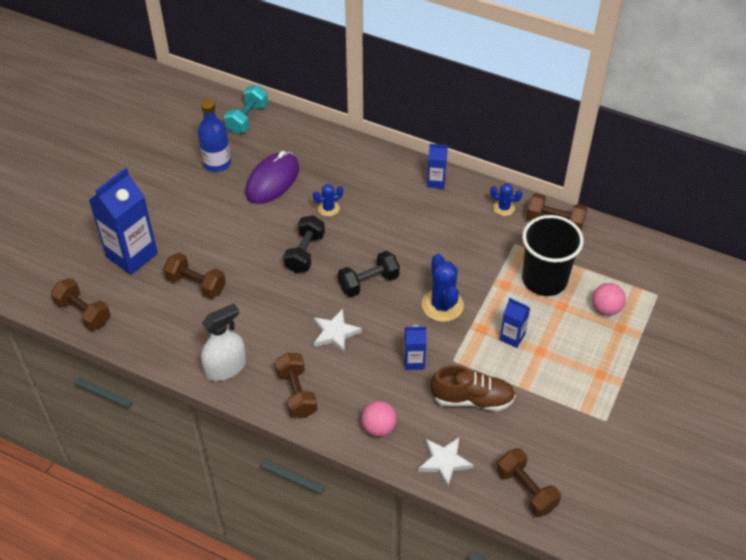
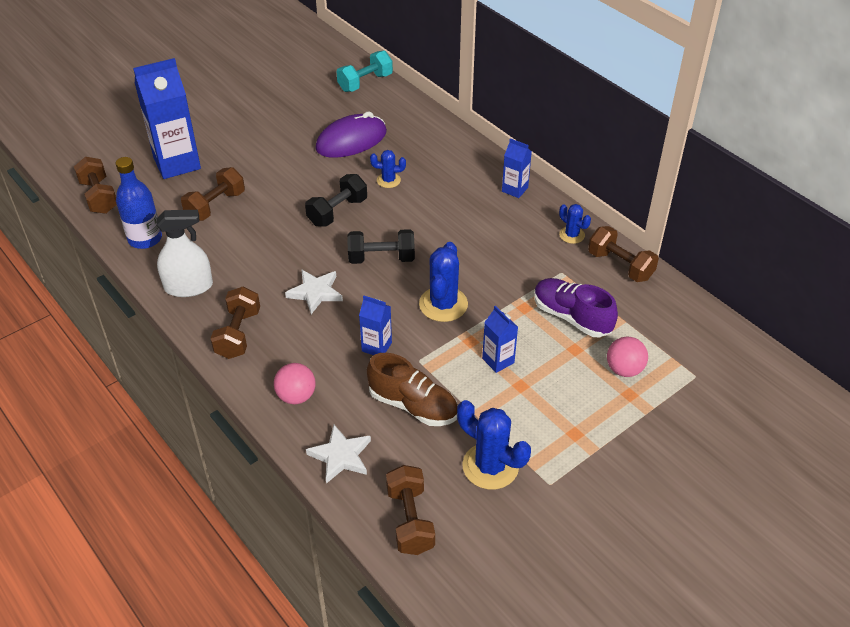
camera: 25 degrees right, 5 degrees down
brown dumbbell [163,252,226,299] -> brown dumbbell turned 75 degrees clockwise [181,167,245,221]
blue bottle [198,99,231,172] -> blue bottle moved to [116,157,162,249]
black cup [522,215,584,296] -> purple shoe [534,278,618,338]
none -> blue cactus [457,400,531,490]

